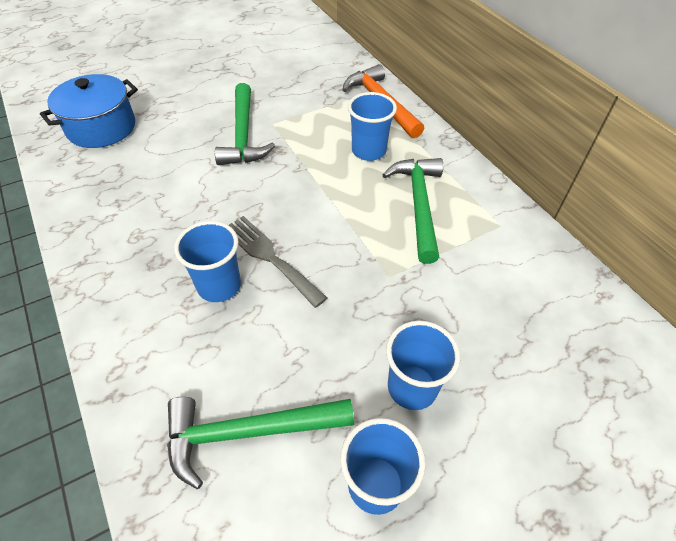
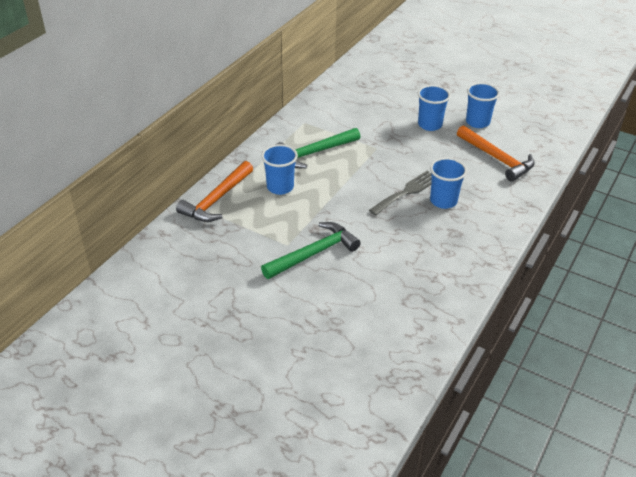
camera: 120 degrees left, 10 degrees down
blue pot [40,74,138,148] -> none
green hammer [167,397,354,489] -> orange hammer [457,125,535,182]
grey fork [229,216,327,308] -> grey fork turned 150 degrees counterclockwise [369,171,432,215]

